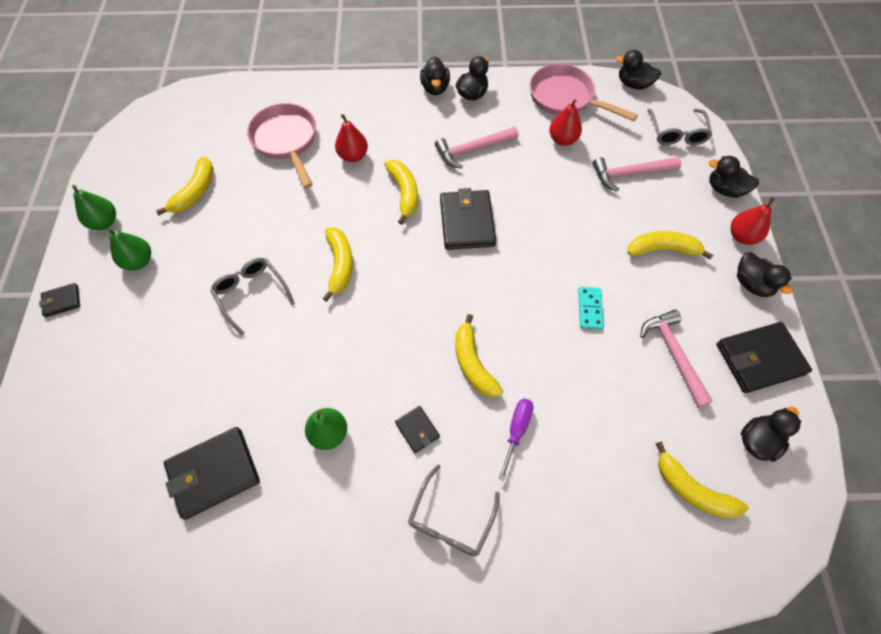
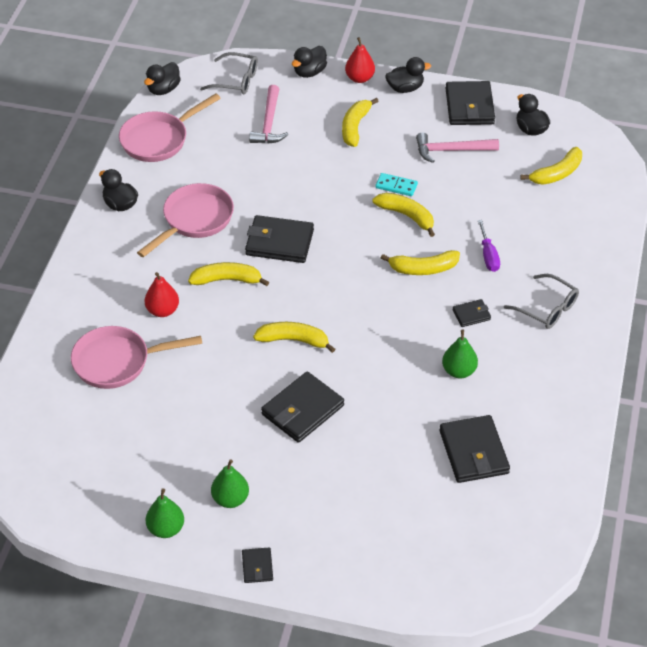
camera: 75 degrees left, 15 degrees down
yellow banana [156,156,214,215] -> yellow banana moved to [373,193,435,237]
grey glasses [210,258,295,335] -> black wallet [261,371,344,443]
black duck [420,57,450,95] -> none
pink hammer [435,127,519,169] -> pink pan [137,183,234,257]
purple screwdriver [498,398,533,481] -> purple screwdriver turned 135 degrees counterclockwise [478,220,500,272]
red pear [549,99,582,146] -> none

